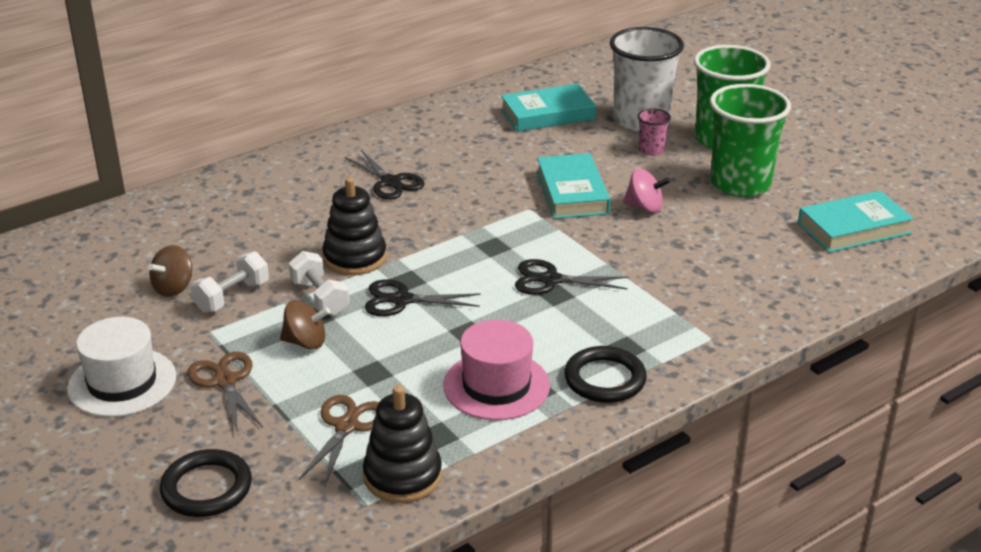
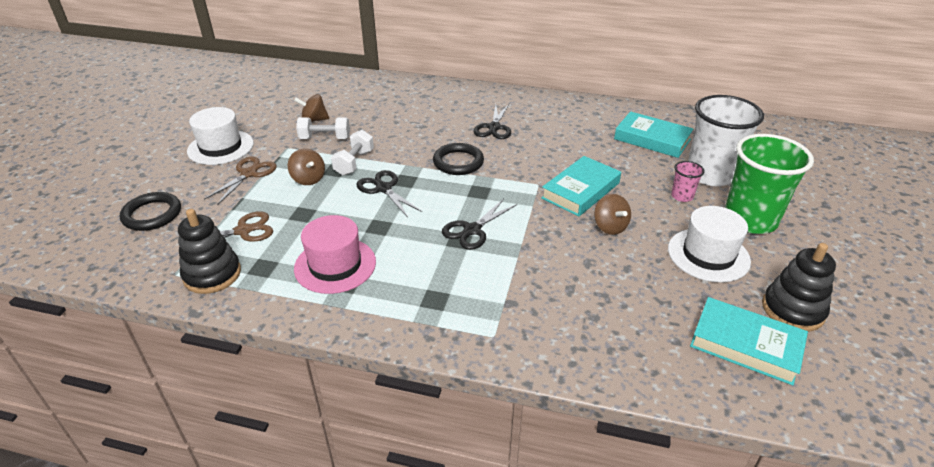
camera: 50 degrees right, 5 degrees up
black stacking toy [322,177,386,275] -> black stacking toy moved to [762,243,836,332]
black scissors [515,259,628,295] -> black scissors turned 105 degrees counterclockwise [442,199,517,250]
black ring [564,346,647,403] -> black ring moved to [433,143,484,175]
pink spinning top [623,169,671,213] -> brown spinning top [594,194,631,235]
green cup [710,84,791,197] -> white hat [668,206,751,282]

